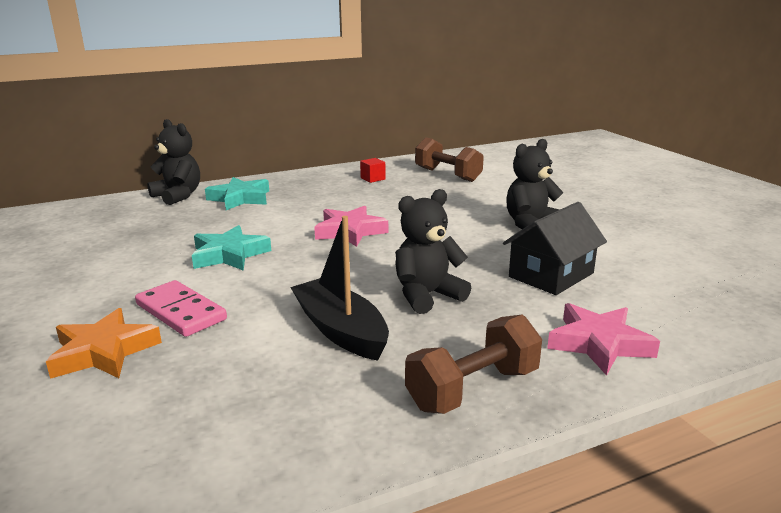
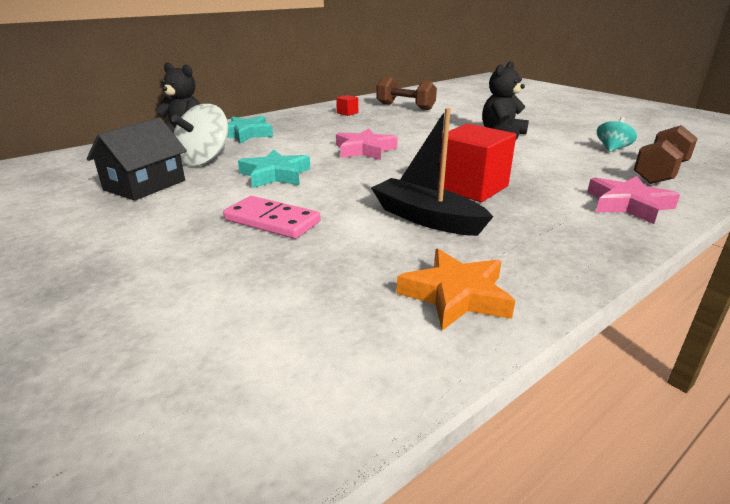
camera: 15 degrees left, 5 degrees up
orange star [46,308,162,379] -> orange star moved to [397,249,515,331]
black teddy bear [395,189,471,314] -> red cube [438,124,516,202]
brown dumbbell [405,315,542,414] -> brown dumbbell moved to [634,125,698,184]
black house [503,202,607,295] -> black house moved to [87,117,187,201]
none -> white spinning top [171,104,228,166]
none -> turquoise spinning top [597,117,637,152]

